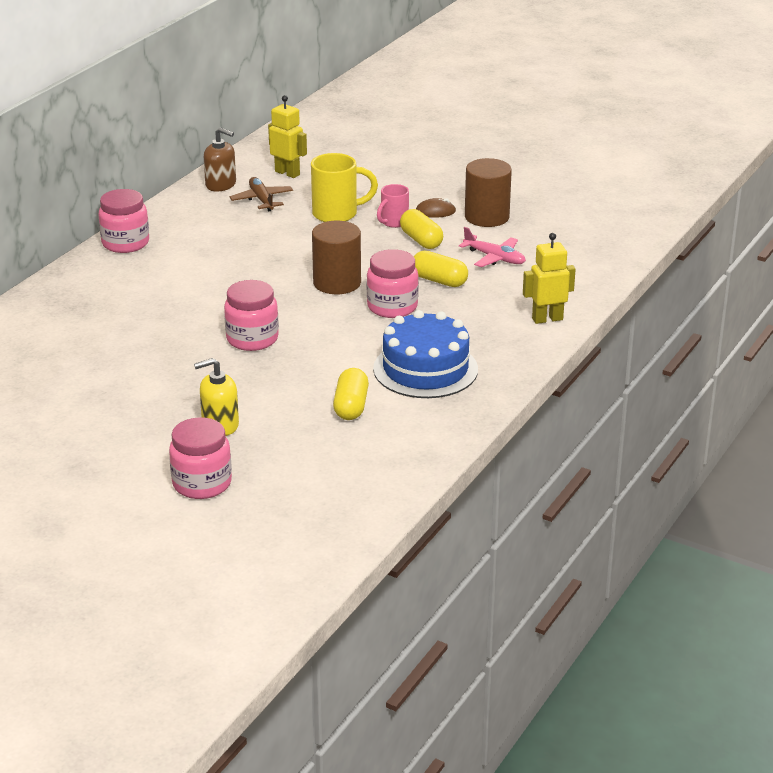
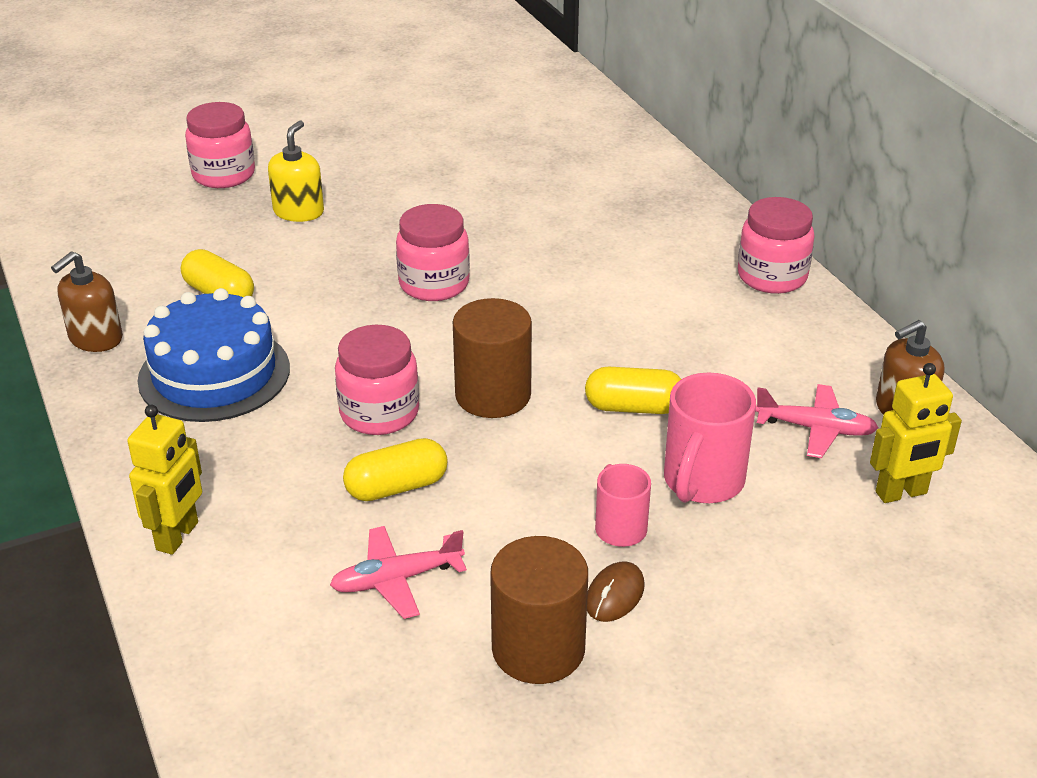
camera: 125 degrees right, 5 degrees up
brown plane [230,177,293,211] -> pink plane [755,384,878,458]
yellow mug [311,153,378,222] -> pink mug [664,373,756,503]
yellow capsule [400,209,443,249] -> yellow capsule moved to [585,367,681,414]
none -> brown soap dispenser [51,251,123,352]

